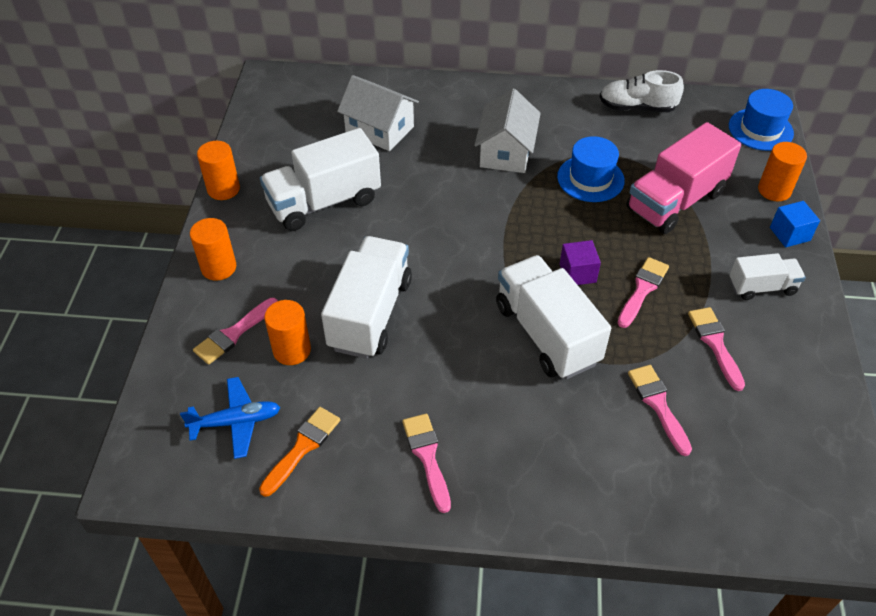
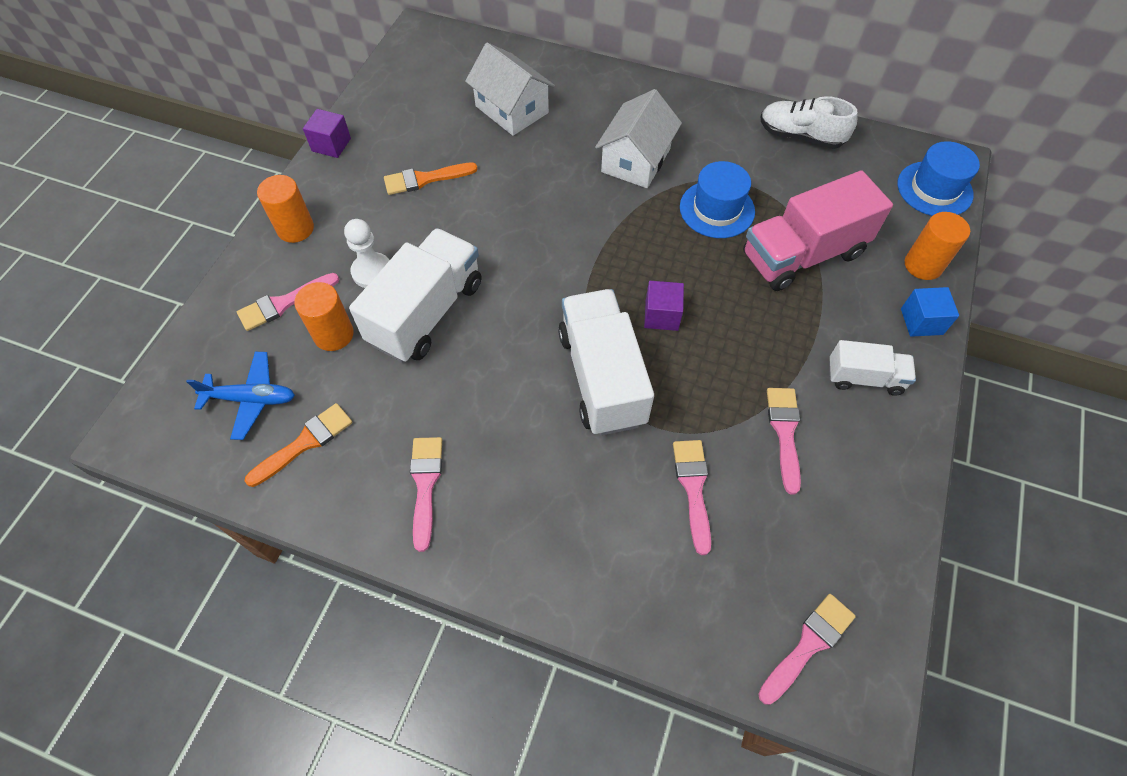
camera: 15 degrees right, 10 degrees up
orange cylinder [197,141,240,200] -> purple cube [303,109,351,158]
white truck [260,128,381,231] -> orange brush [384,163,478,195]
pink brush [618,257,669,328] -> pink brush moved to [758,594,856,705]
none -> white pawn [344,219,390,288]

